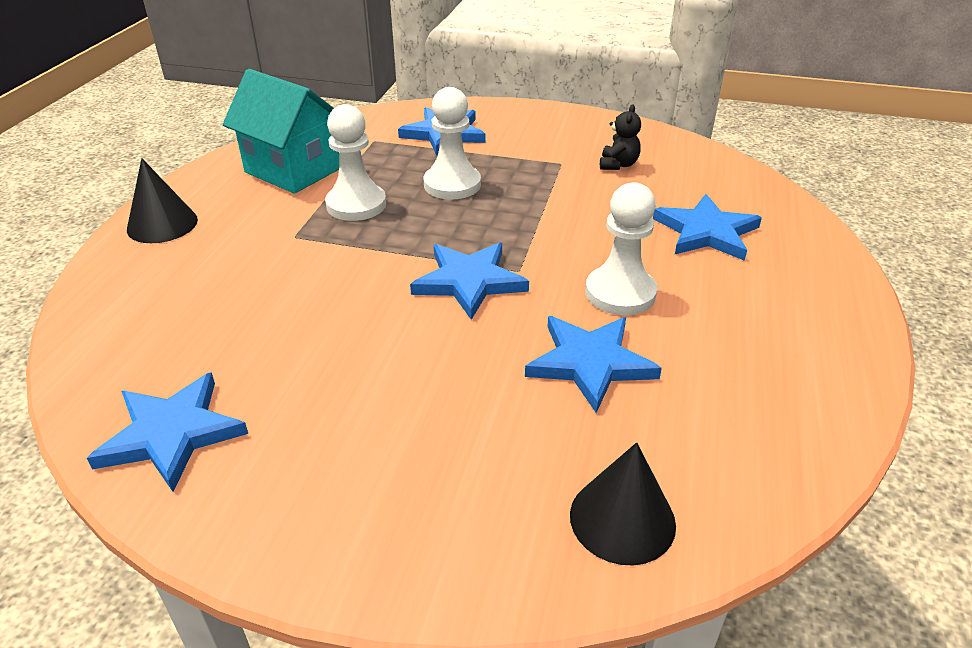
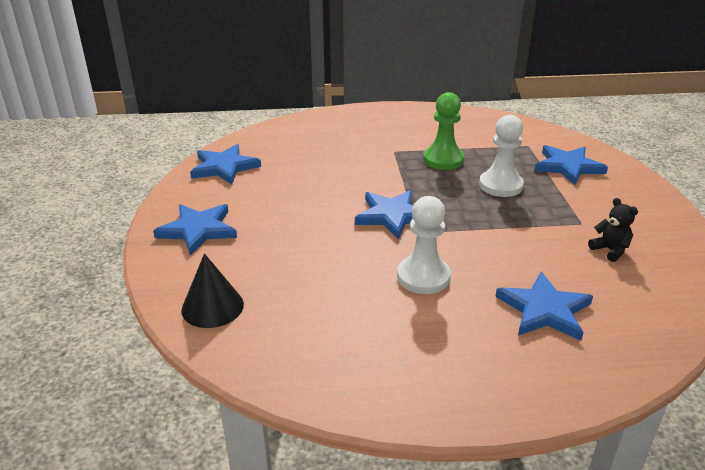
camera: 70 degrees right, 5 degrees down
black cone [127,158,198,243] -> none
turquoise house [223,69,339,194] -> none
white pawn [325,104,386,221] -> green pawn [423,92,464,170]
blue star [525,316,662,413] -> blue star moved to [153,204,237,256]
black teddy bear [600,104,641,170] -> black teddy bear turned 120 degrees counterclockwise [588,198,638,262]

